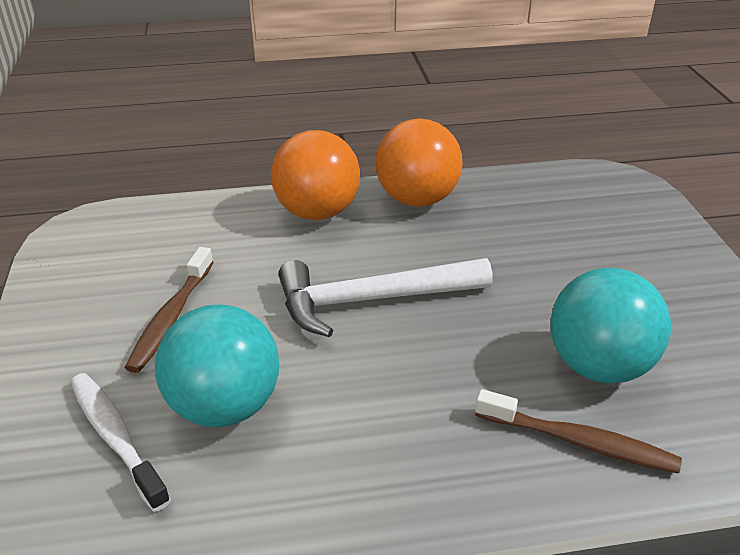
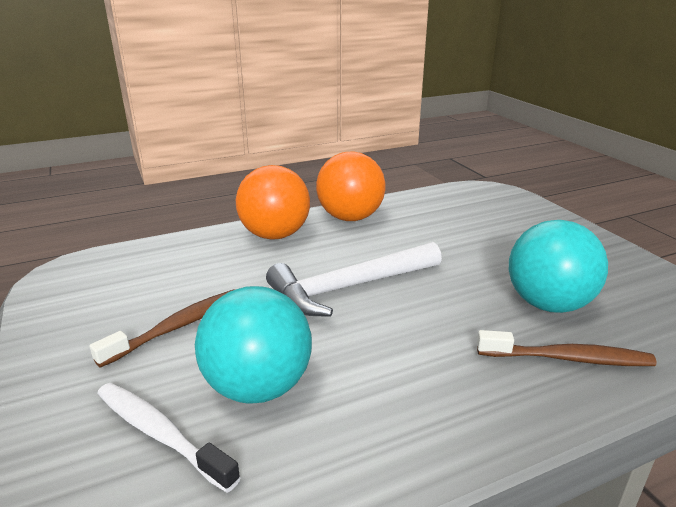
camera: 15 degrees left, 10 degrees down
brown toothbrush [125,247,214,373] -> brown toothbrush turned 135 degrees counterclockwise [89,290,233,368]

